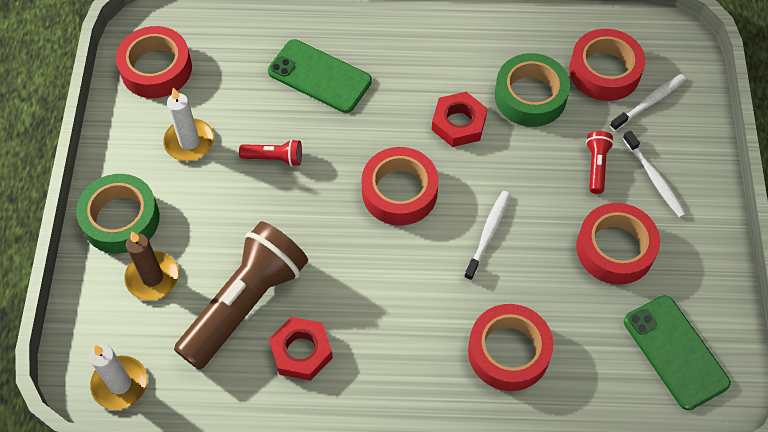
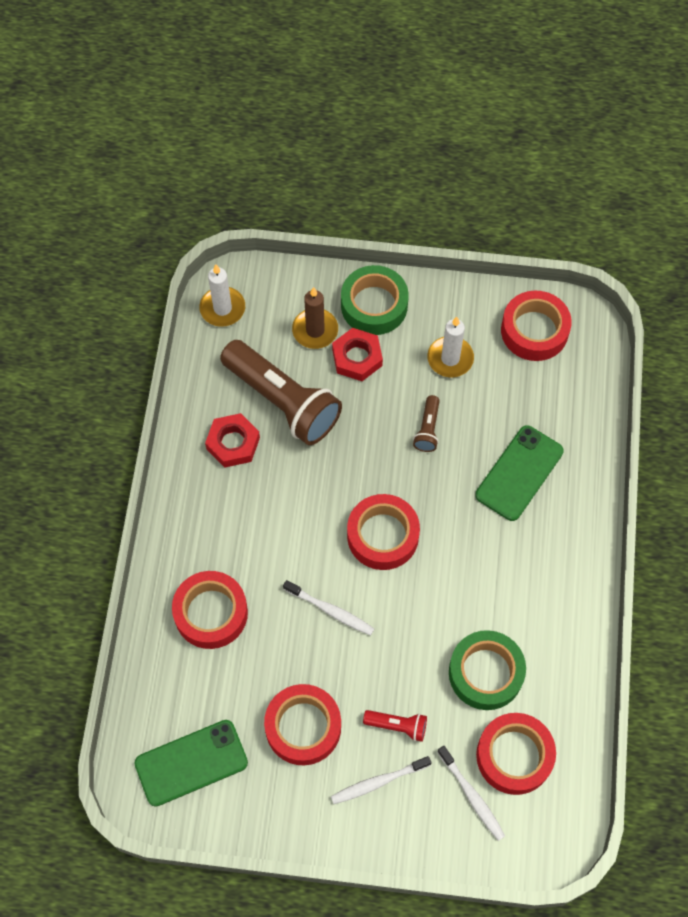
camera: 95 degrees right, 5 degrees up
red flashlight [239,139,302,167] -> brown flashlight [413,395,440,452]
red nut [432,92,487,147] -> red nut moved to [332,328,383,381]

